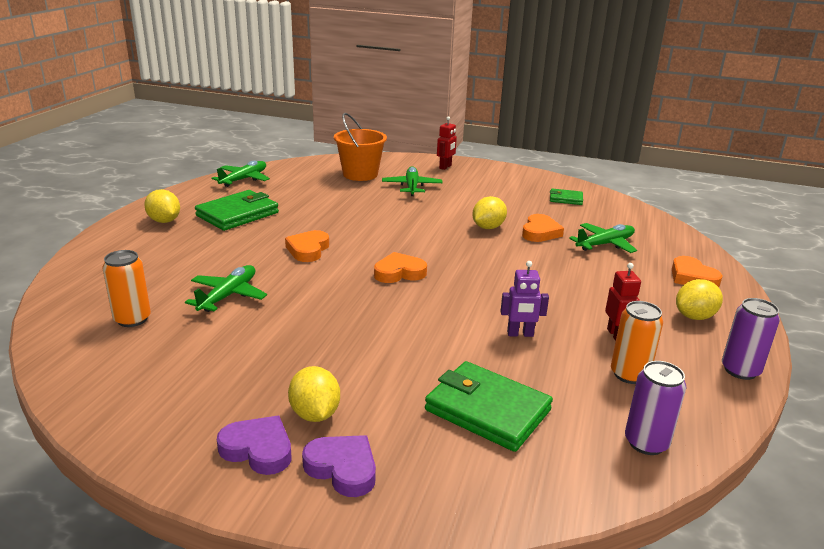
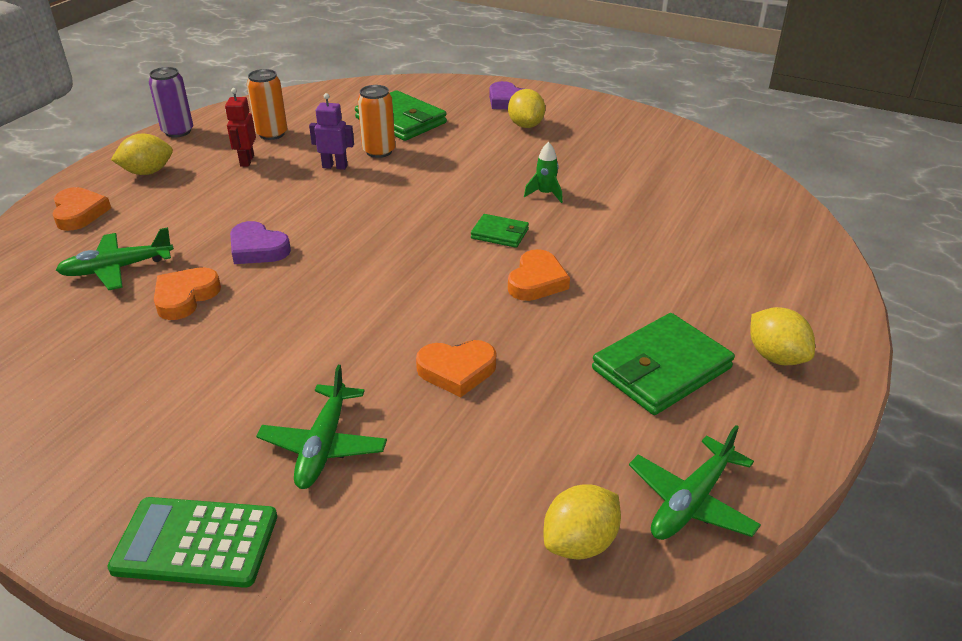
camera: 170 degrees left, 10 degrees up
orange can [102,250,151,327] -> orange can moved to [358,85,395,158]
green plane [185,265,267,312] -> none
purple heart [217,416,291,475] -> purple heart moved to [230,221,291,264]
orange bucket [334,113,387,181] -> none
orange heart [374,252,427,283] -> orange heart moved to [416,340,496,397]
red robot [437,116,457,170] -> green calculator [107,497,277,588]
yellow lemon [472,196,507,229] -> yellow lemon moved to [544,484,621,560]
green wallet [550,188,583,205] -> green wallet moved to [471,214,529,248]
purple can [625,361,686,455] -> none
none -> green rocket [524,142,563,203]

